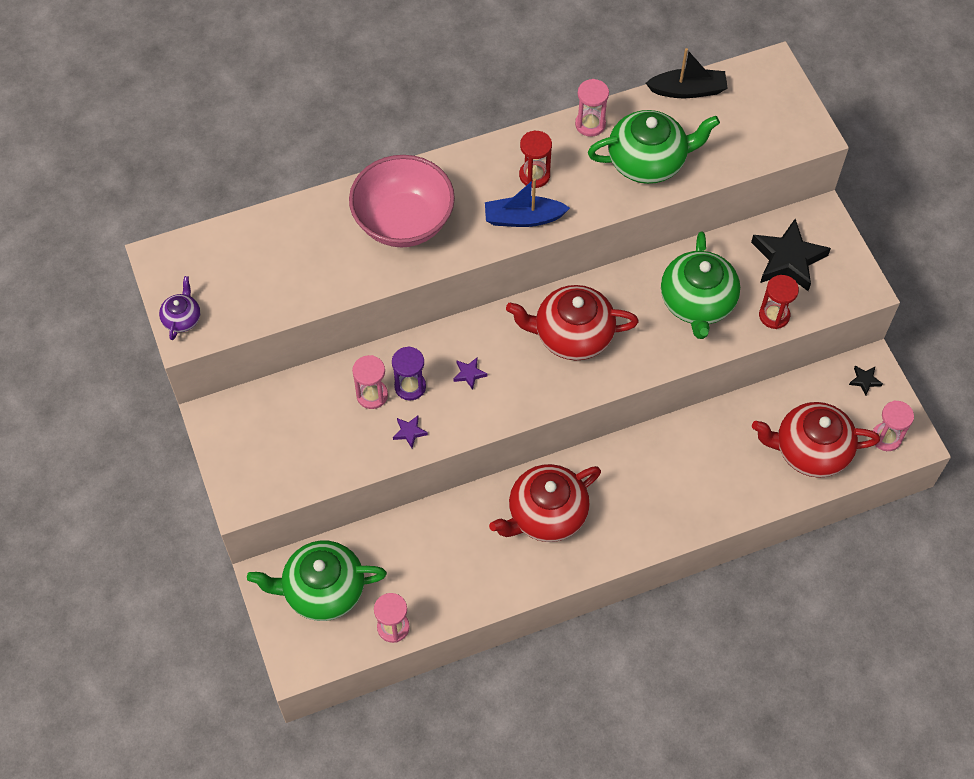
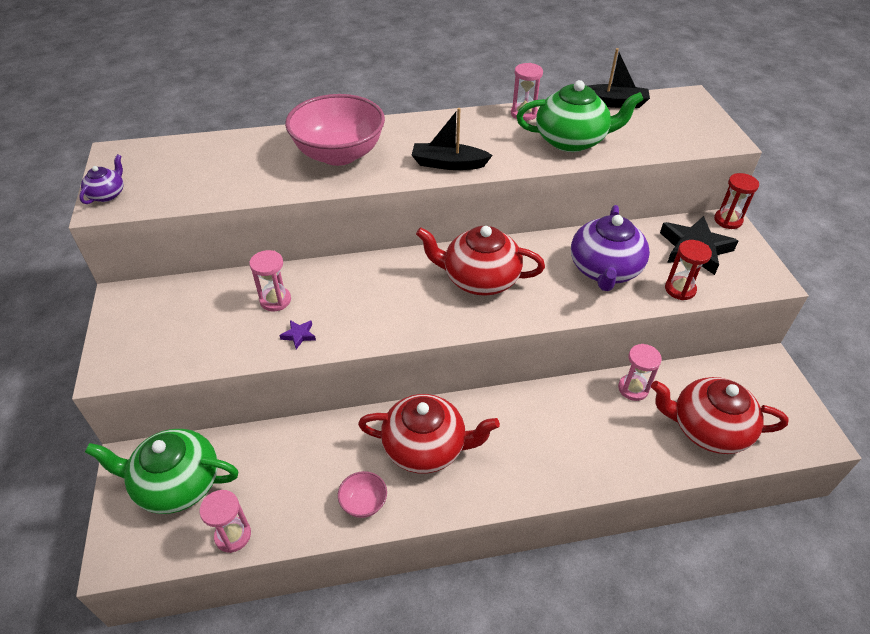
camera: 10 degrees right, 15 degrees down
purple hourglass [392,346,426,400] -> none
purple star [453,358,487,390] -> none
blue boat [485,178,570,227] -> black boat [412,108,493,170]
red teapot [489,464,601,542] -> red teapot turned 150 degrees counterclockwise [358,394,500,474]
red hourglass [519,131,552,188] -> red hourglass moved to [714,173,759,229]
green teapot [661,231,740,339] -> purple teapot [571,205,650,291]
black star [849,366,883,395] -> none
pink hourglass [873,400,914,451] -> pink hourglass moved to [618,344,662,401]
none -> pink bowl [338,471,387,518]

